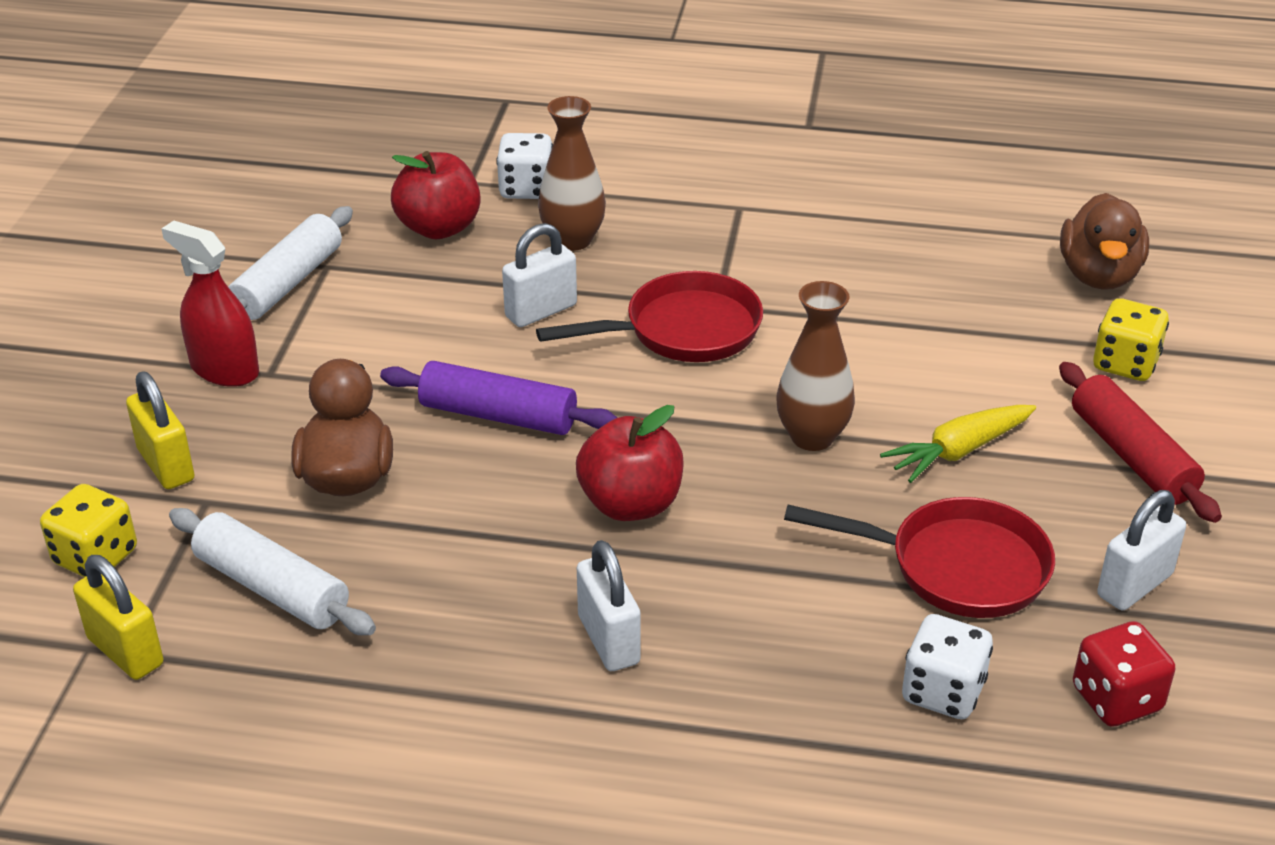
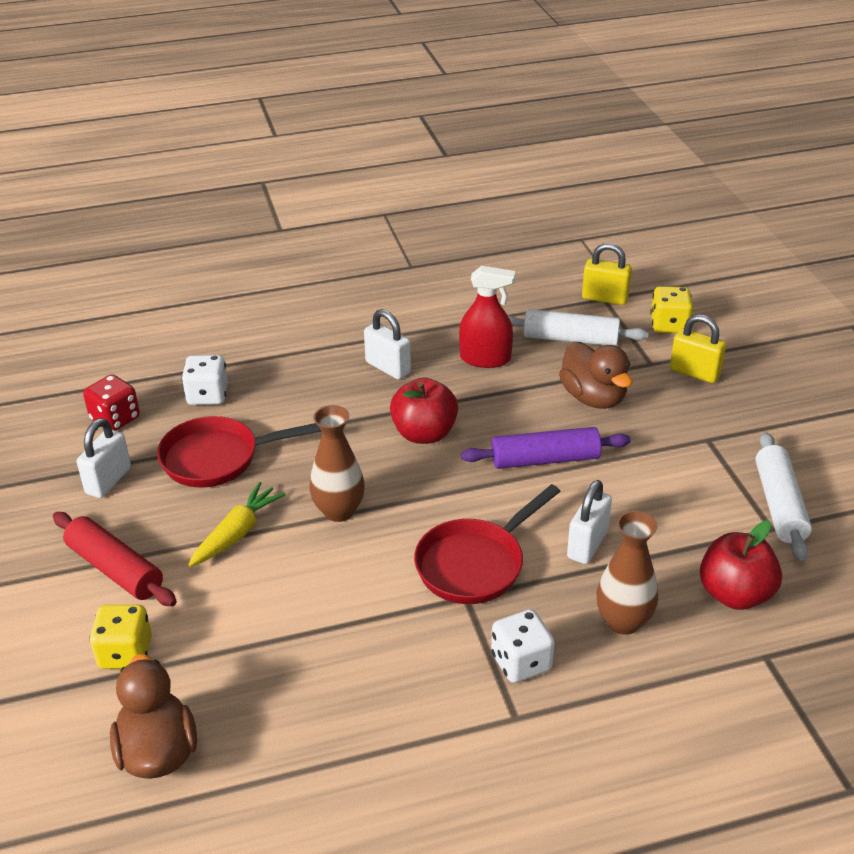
camera: 155 degrees right, 0 degrees up
red spray bottle [161,221,259,387] -> red spray bottle moved to [459,266,515,368]
white dice [496,133,553,199] -> white dice moved to [491,609,555,683]

